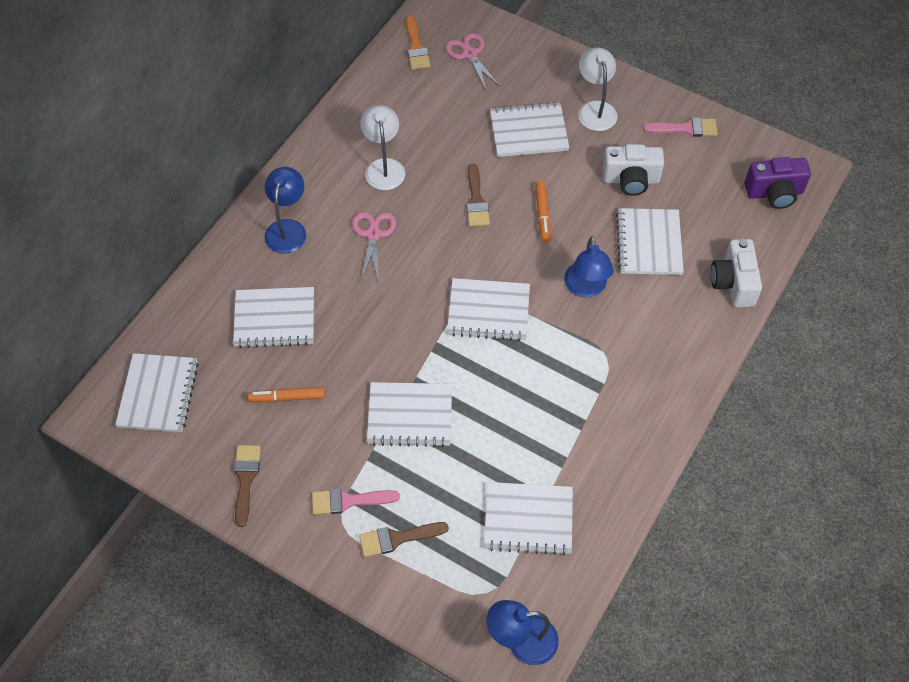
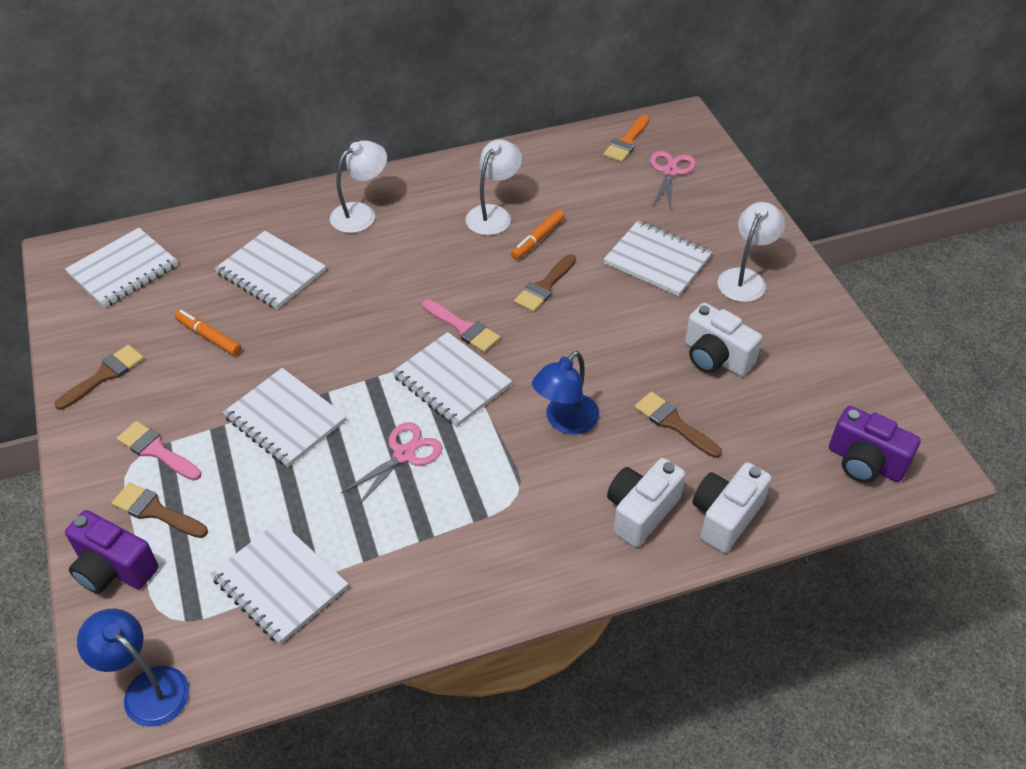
camera: 40 degrees right, 10 degrees down
blue lamp [265,167,306,253] -> white lamp [330,140,387,233]
pink scissors [352,212,396,282] -> pink scissors moved to [341,422,442,507]
orange marker [535,181,551,242] -> orange marker moved to [511,210,565,260]
white notebook [616,208,684,275] -> brown brush [635,391,722,458]
pink brush [643,118,718,137] -> pink brush moved to [422,300,500,353]
none -> purple camera [65,510,158,594]
none -> white camera [607,458,686,547]

